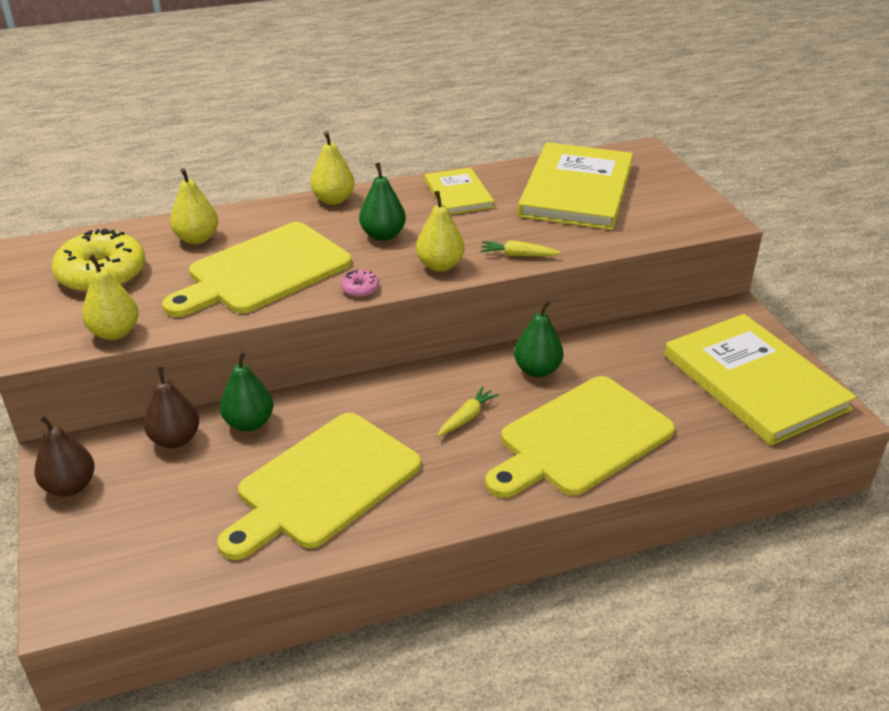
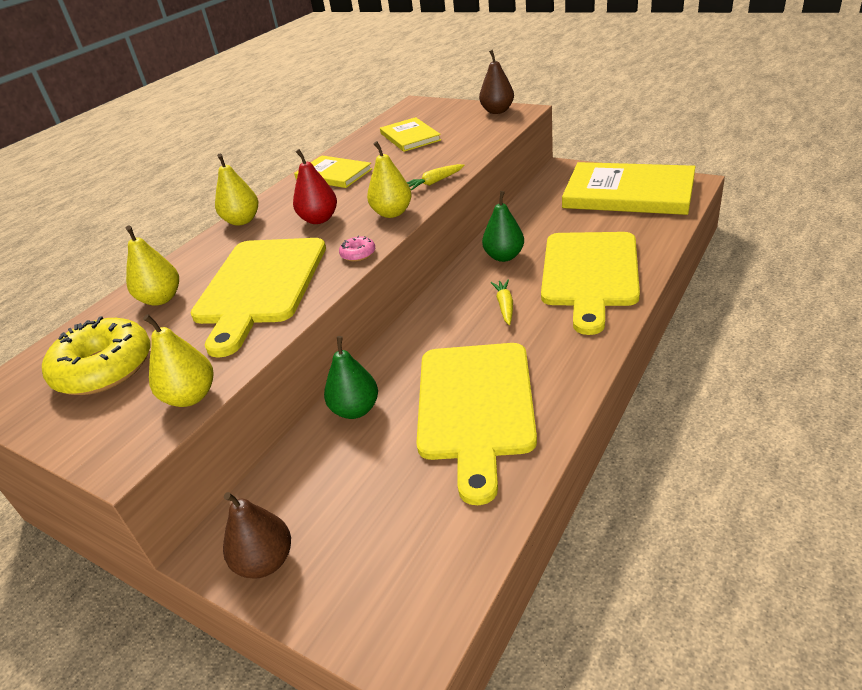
camera: 35 degrees left, 0 degrees up
brown pear [144,366,199,448] -> brown pear moved to [479,50,514,114]
green pear [359,162,406,241] -> red pear [293,149,337,224]
yellow book [518,142,633,230] -> yellow book [380,117,441,152], size x0.54

